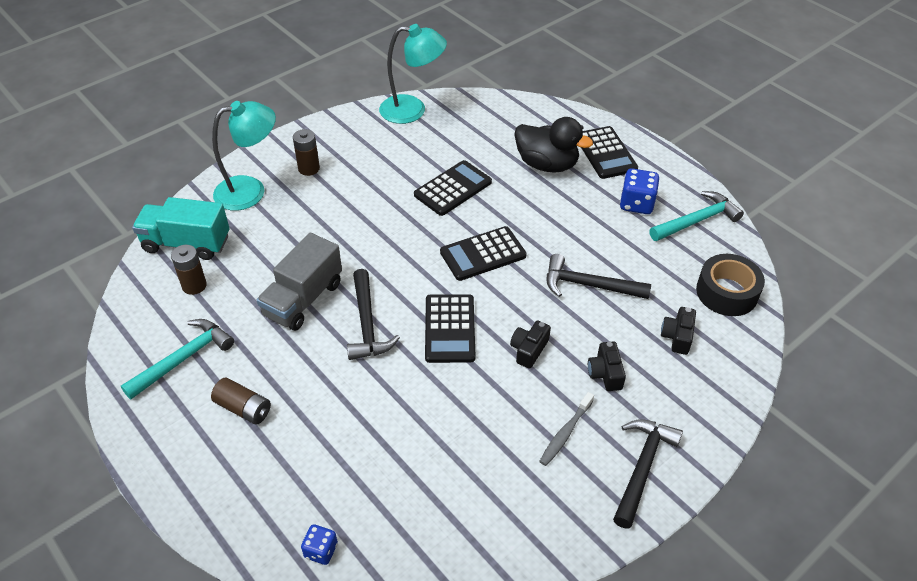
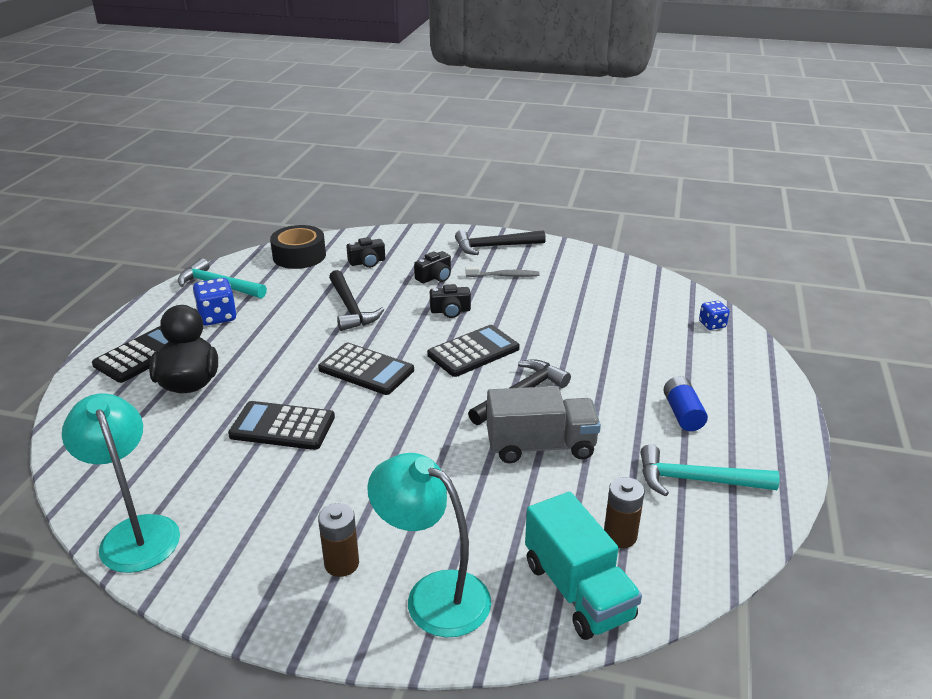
camera: 125 degrees left, 15 degrees down
brown battery [211,378,271,425] -> blue battery [664,376,708,431]

